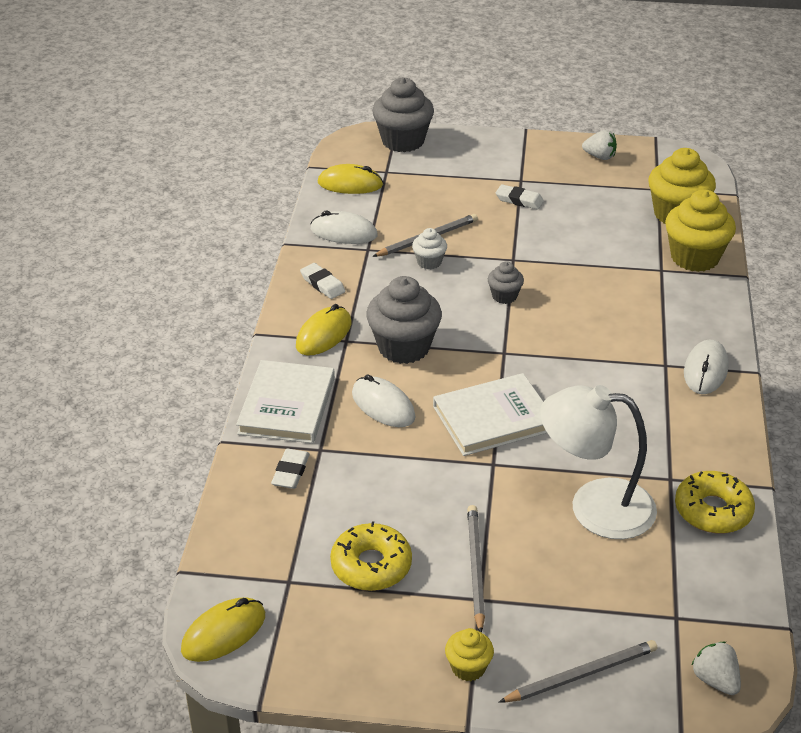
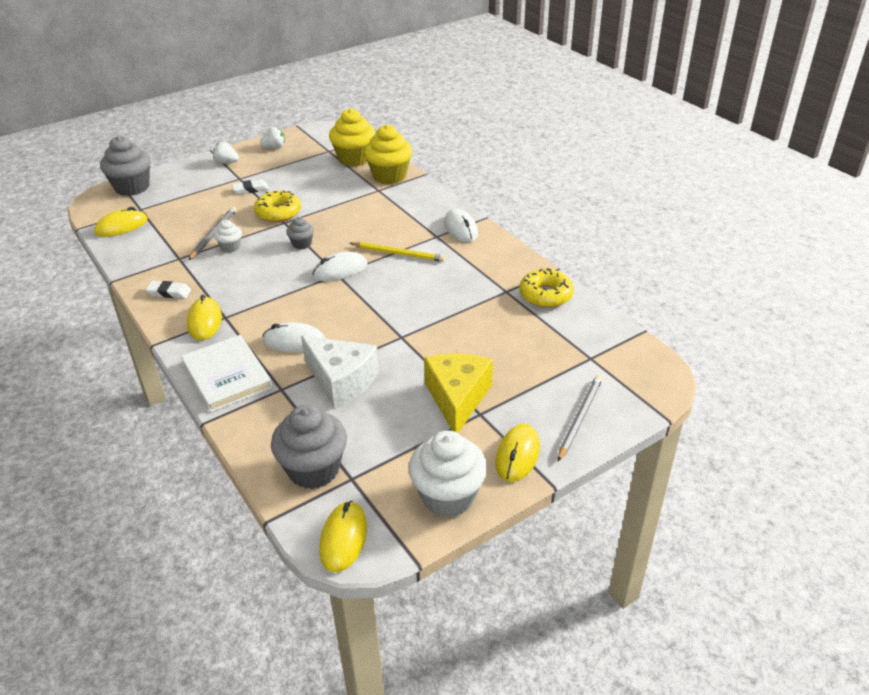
camera: 40 degrees left, 0 degrees up
white eraser [271,449,310,489] -> none
white mouse [311,211,378,244] -> white mouse moved to [312,252,368,281]
yellow donut [330,521,412,591] -> yellow donut moved to [254,190,301,222]
grey cupcake [366,276,442,364] -> grey cupcake moved to [271,405,347,489]
white book [433,373,547,456] -> none
yellow cupcake [445,628,494,681] -> yellow mouse [495,424,540,482]
grey pencil [467,505,485,633] -> yellow cheese [424,353,493,433]
white lamp [540,385,657,539] -> none
white strawberry [691,642,741,695] -> white strawberry moved to [213,142,239,164]
none -> white cheese [301,336,379,409]
none -> yellow pencil [350,242,445,262]
none -> white cupcake [408,430,487,518]

